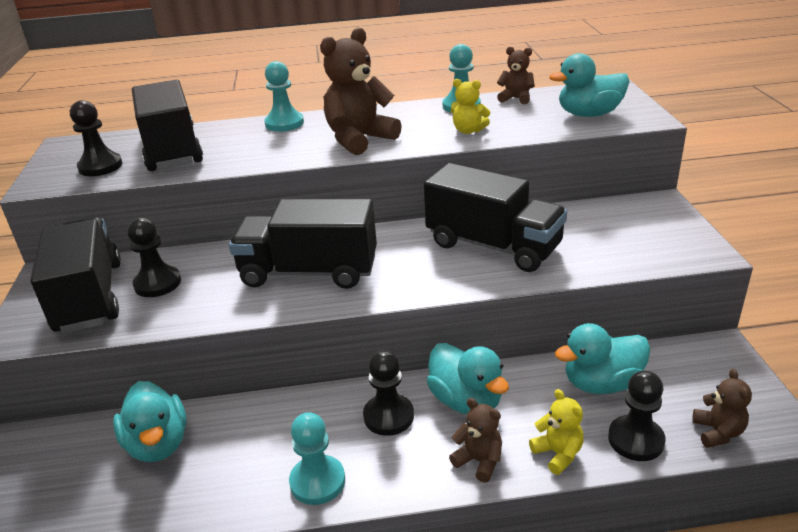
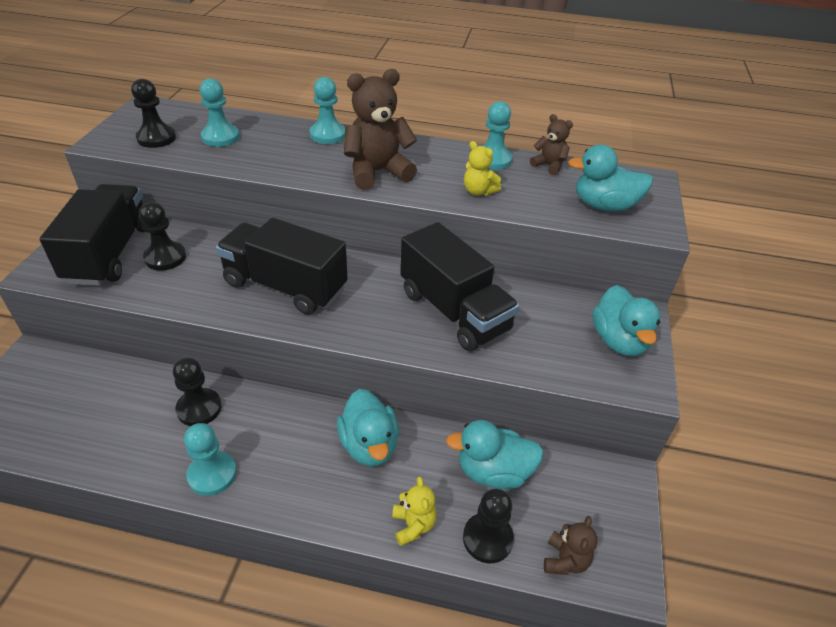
camera: 15 degrees right, 10 degrees up
turquoise duck [113,381,187,462] -> turquoise duck moved to [592,285,660,356]
black truck [132,80,203,171] -> turquoise pawn [200,78,240,147]
black pawn [363,350,414,436] -> black pawn moved to [173,358,222,426]
brown teddy bear [449,398,502,483] -> none

